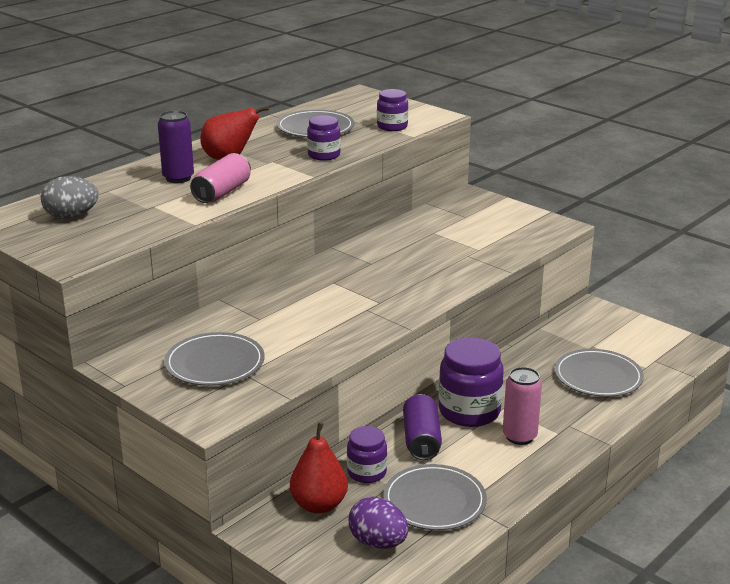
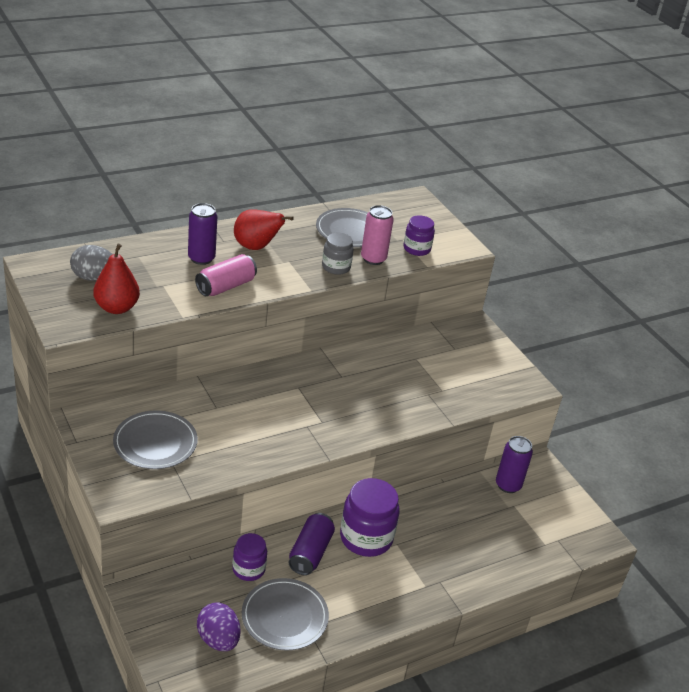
camera: 15 degrees right, 10 degrees up
red pear [290,422,348,514] -> red pear moved to [93,244,140,314]
purple jar [307,115,341,161] -> grey jar [322,233,354,275]
pink can [503,367,542,445] -> pink can moved to [361,205,394,265]
grey plate [555,349,644,397] -> none
none -> purple can [496,436,533,493]

